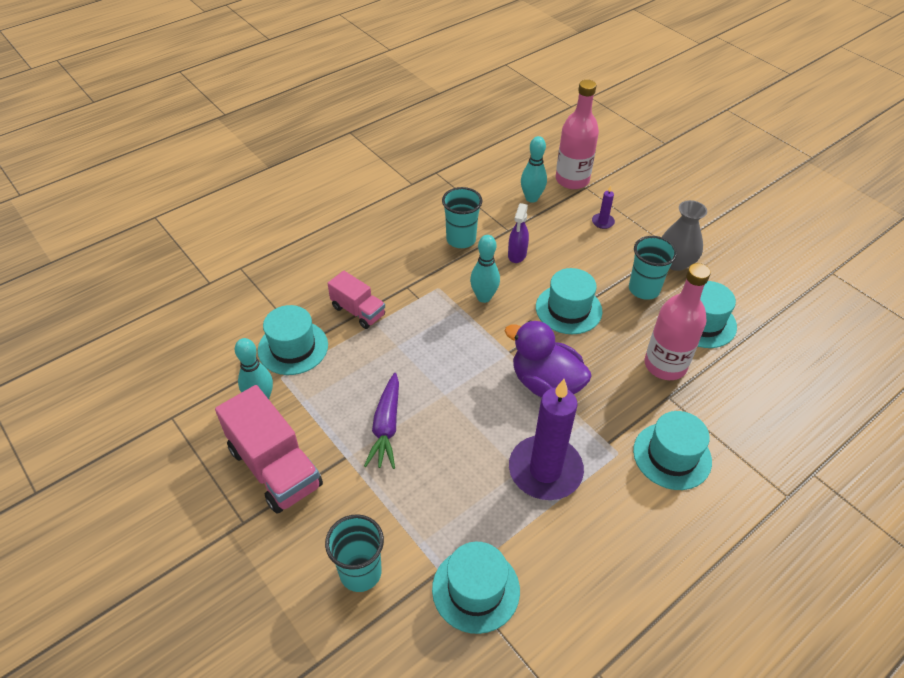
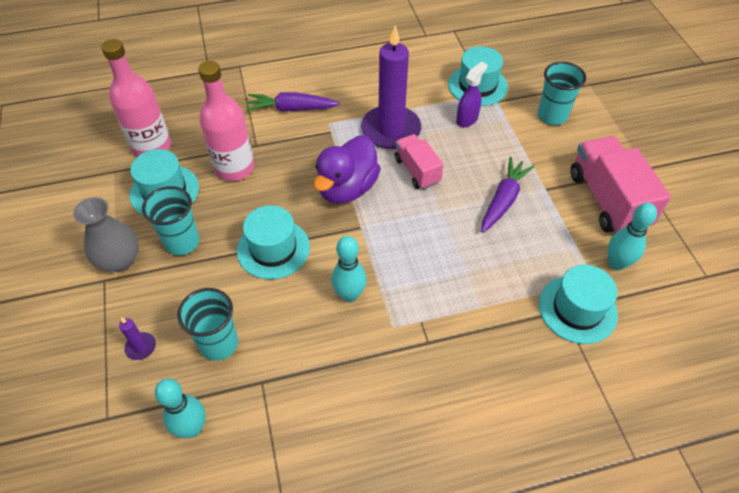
camera: 155 degrees left, 5 degrees up
pink truck [327,271,385,329] -> pink truck moved to [395,134,444,189]
turquoise cup [442,187,482,248] -> turquoise cup moved to [177,288,238,361]
purple duck [505,321,592,398] -> purple duck turned 60 degrees clockwise [314,135,381,204]
purple spray bottle [508,203,529,263] -> purple spray bottle moved to [456,62,487,127]
pink bottle [556,80,599,189] -> pink bottle moved to [101,39,171,157]
turquoise hat [633,411,712,490] -> purple carrot [246,92,340,112]

